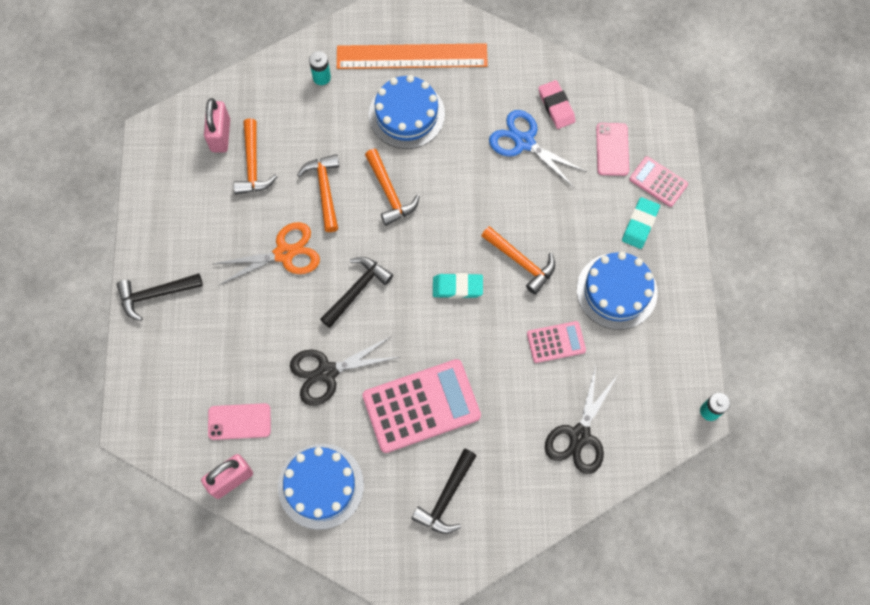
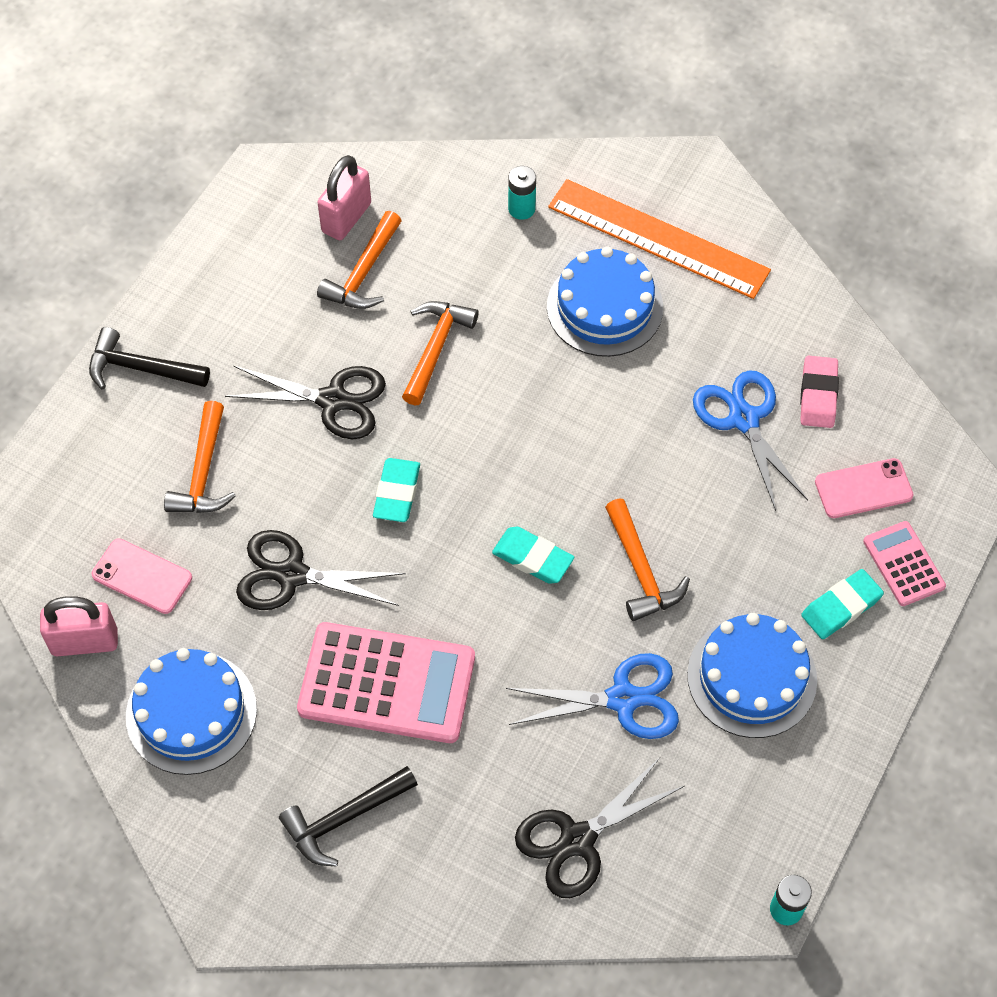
camera: 30 degrees right, 10 degrees down
orange scissors [214,222,320,285] -> black scissors [225,366,386,439]
black hammer [320,257,393,328] -> turquoise eraser [373,458,420,522]
orange hammer [365,149,420,226] -> orange hammer moved to [164,401,236,513]
pink calculator [527,321,586,363] -> blue scissors [506,653,679,739]
pink phone [596,123,629,176] -> pink phone turned 45 degrees clockwise [815,458,913,518]

